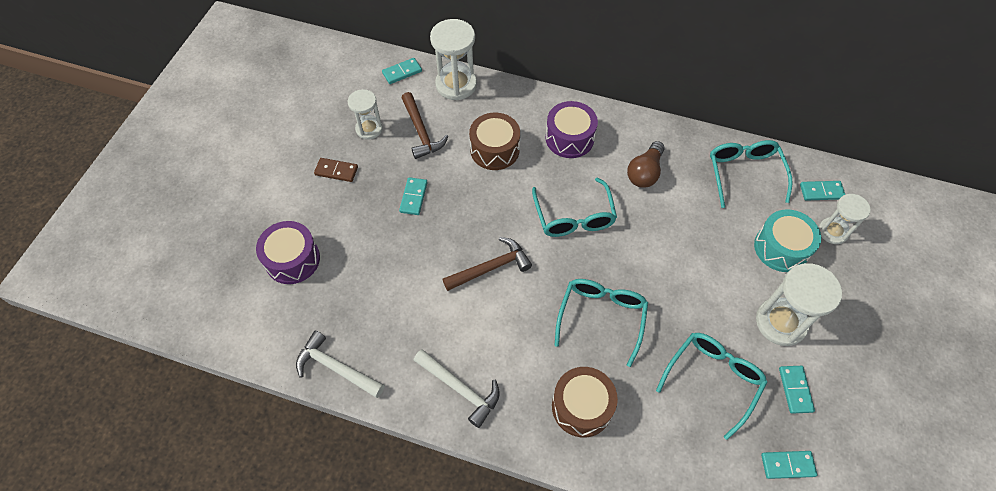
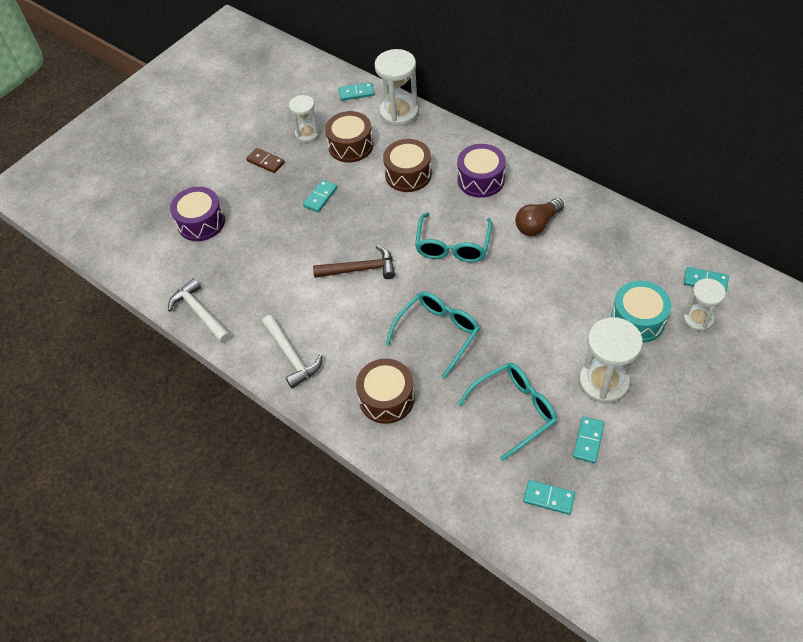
camera: 25 degrees right, 5 degrees down
brown hammer [402,92,448,159] -> brown drum [325,111,373,163]
turquoise glasses [710,140,792,208] -> none

